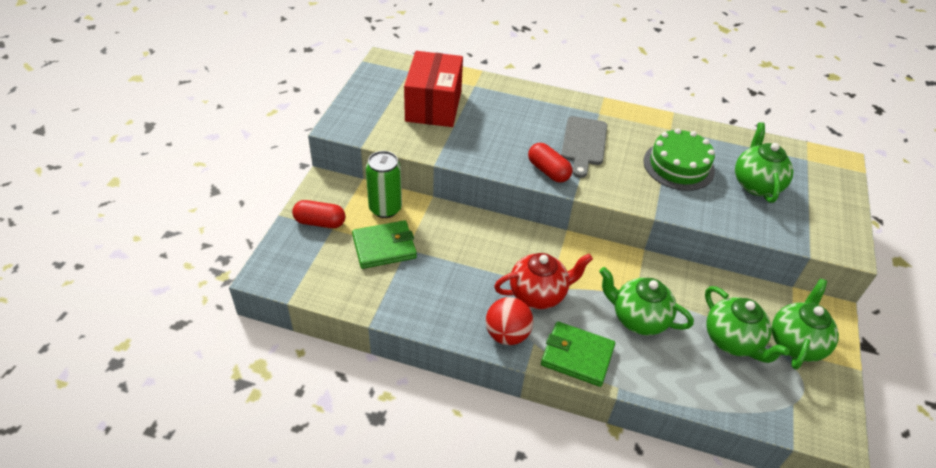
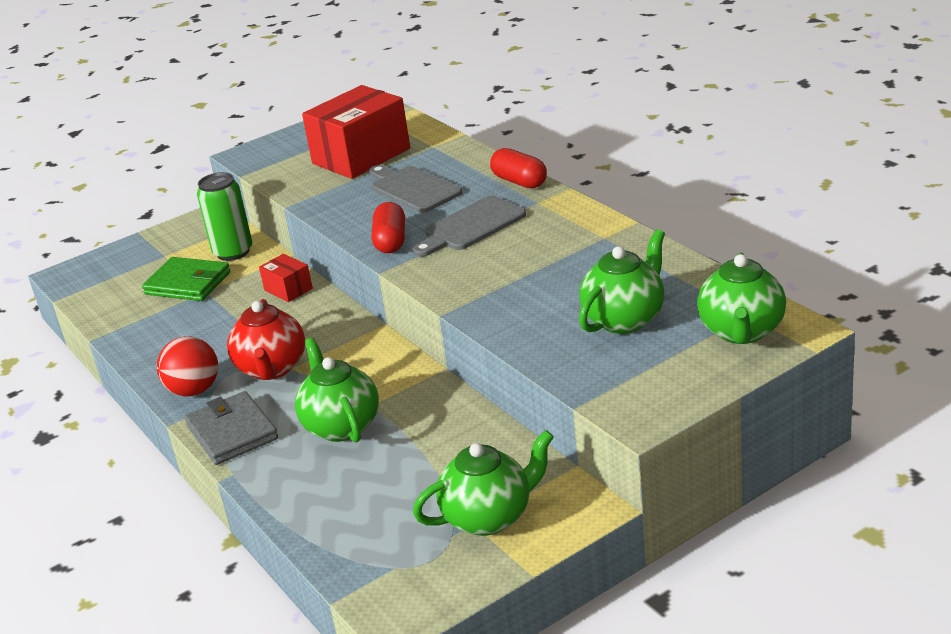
camera: 45 degrees right, 15 degrees down
red capsule [292,200,346,228] -> red capsule moved to [490,148,547,188]
red teapot [494,253,593,309] -> red teapot turned 60 degrees clockwise [227,299,305,380]
green wallet [541,321,615,387] -> grey wallet [185,391,278,465]
green cake [643,128,715,191] -> none
green teapot [705,286,790,363] -> green teapot moved to [697,253,786,344]
none -> red box [259,254,313,302]
none -> grey cutting board [369,165,462,213]

